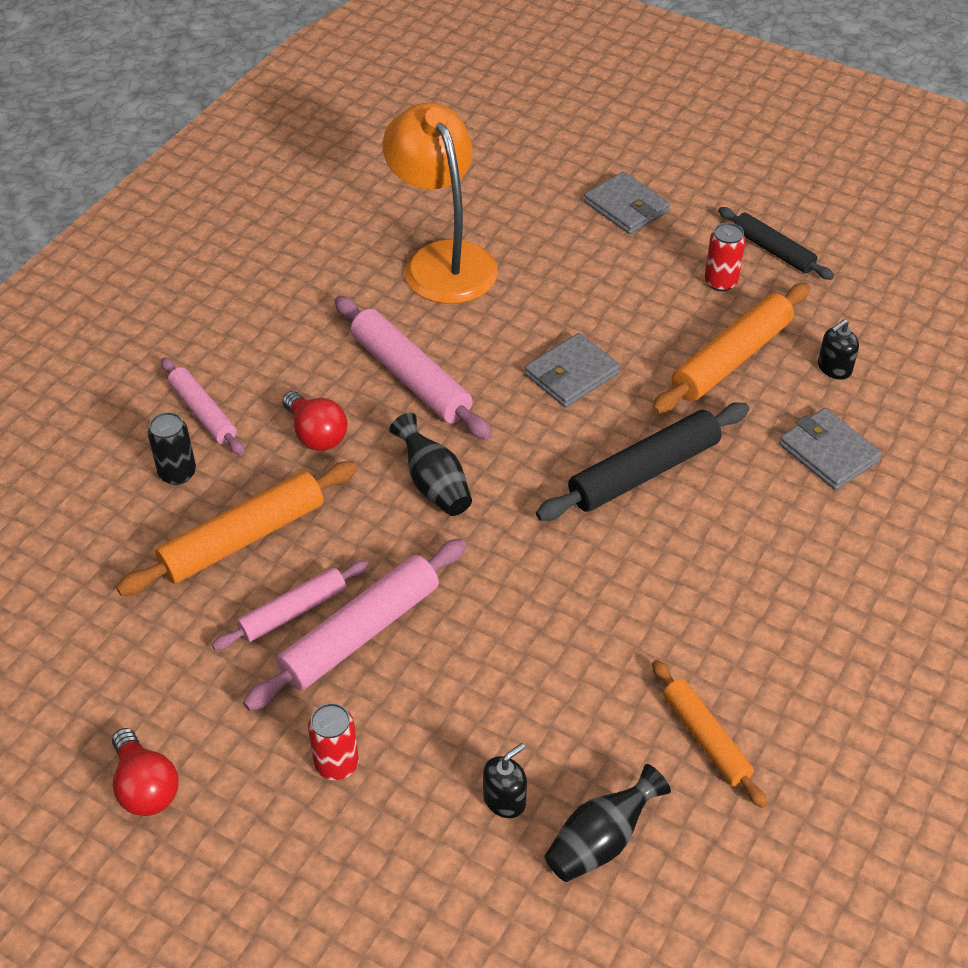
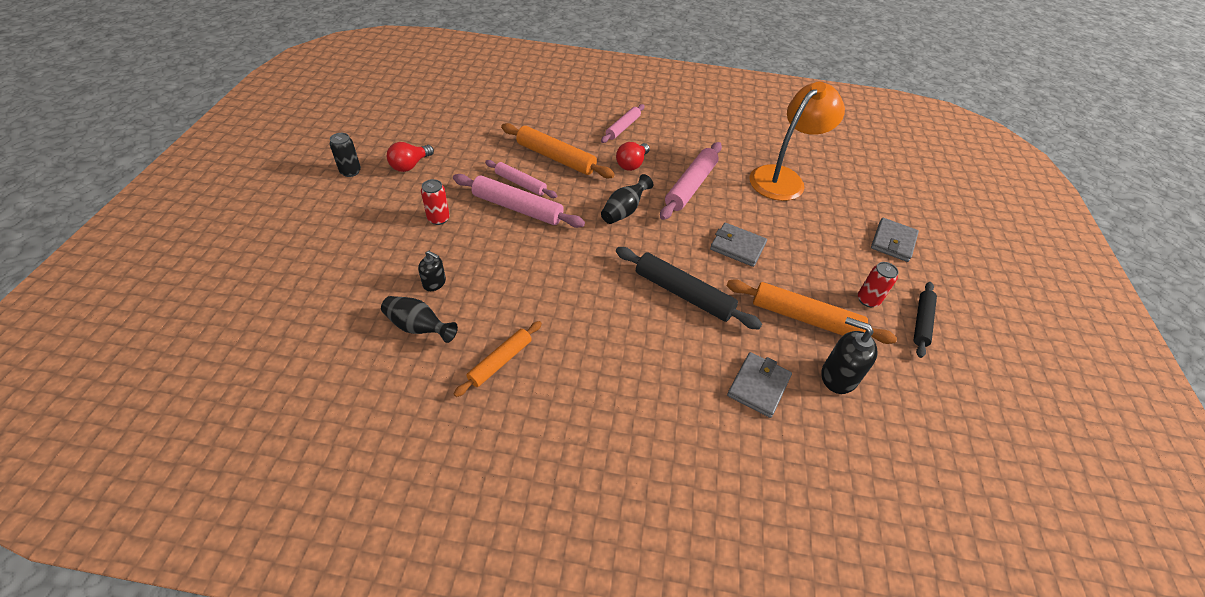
camera: 65 degrees right, 0 degrees up
black can [148,412,196,485] -> black can moved to [330,133,361,177]
black soap dispenser [818,319,859,380] -> black soap dispenser [821,317,877,394], size x1.64

